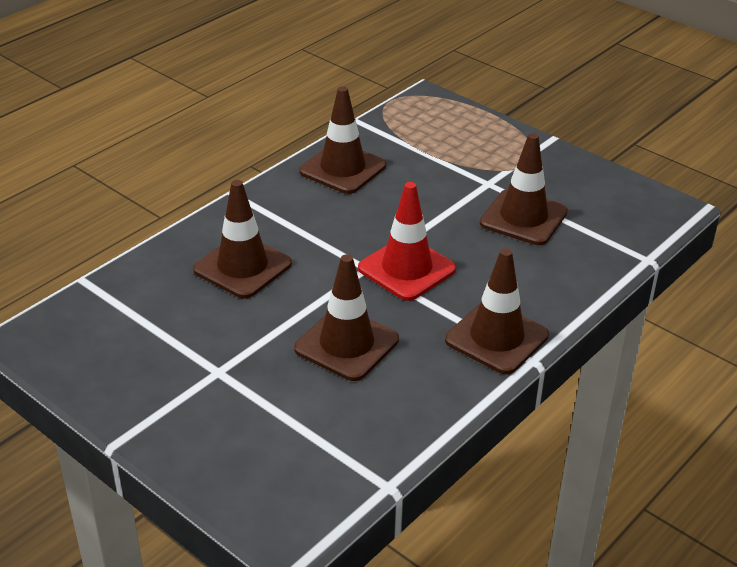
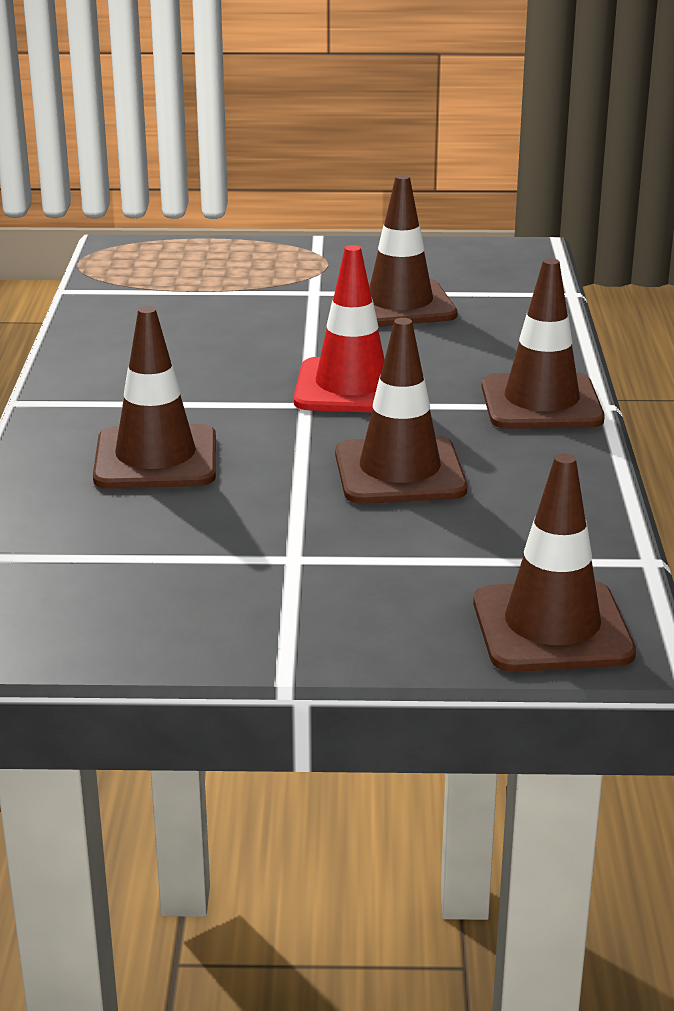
camera: 40 degrees left, 10 degrees down
brown traffic cone [299,86,386,194] -> brown traffic cone moved to [473,453,636,672]

